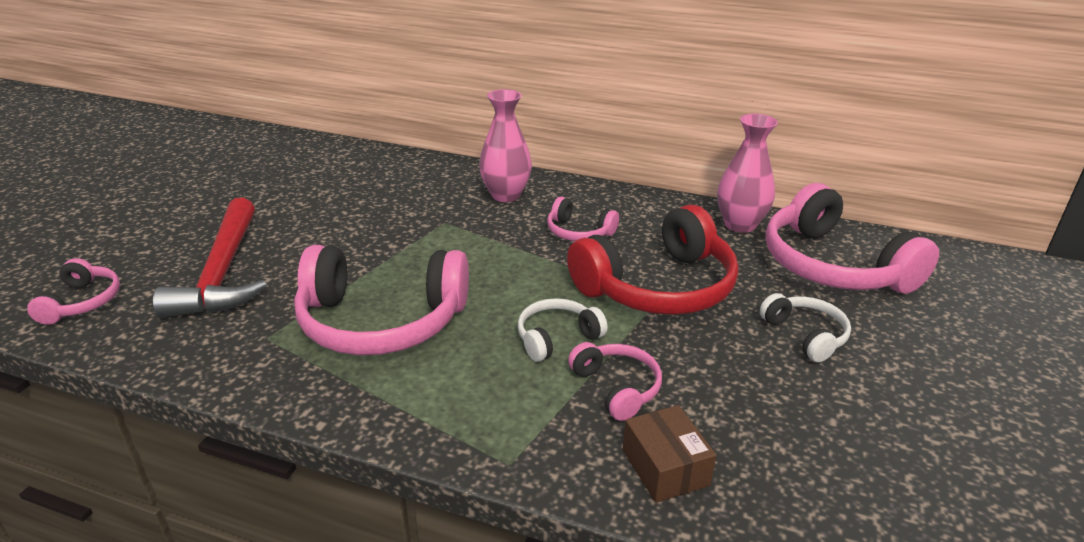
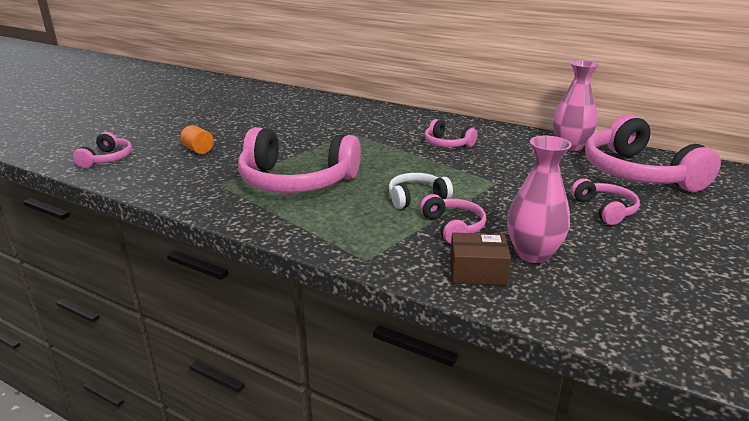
camera: 10 degrees right, 5 degrees down
red hammer [153,198,266,318] -> orange cylinder [180,125,214,154]
pink vase [479,89,532,202] -> pink vase moved to [507,136,572,263]
red headphones [567,205,739,315] -> none
brown box [623,405,716,503] -> brown box turned 75 degrees counterclockwise [450,232,511,286]
white headphones [760,293,851,362] -> pink headphones [571,178,640,225]

